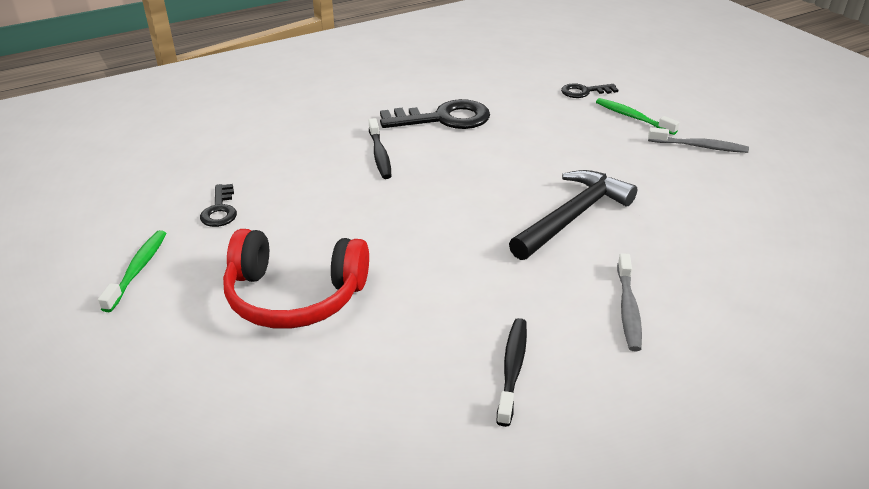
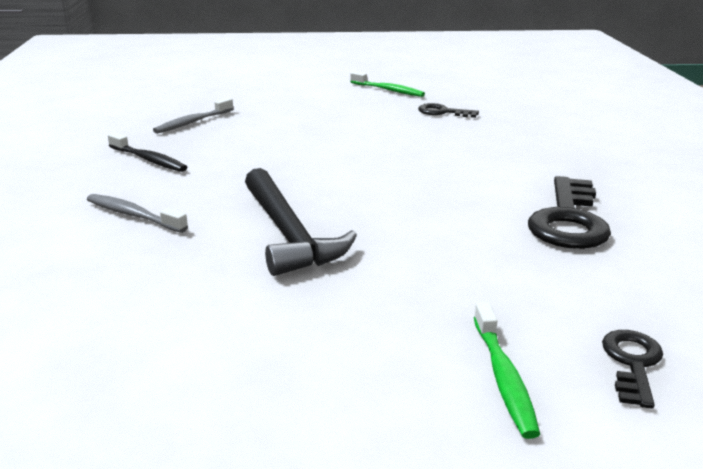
camera: 115 degrees right, 10 degrees down
red headphones [223,229,369,329] -> none
black toothbrush [369,118,391,179] -> none
green toothbrush [596,98,679,135] -> green toothbrush turned 105 degrees clockwise [474,302,540,439]
grey toothbrush [648,127,749,153] -> grey toothbrush moved to [153,98,233,134]

